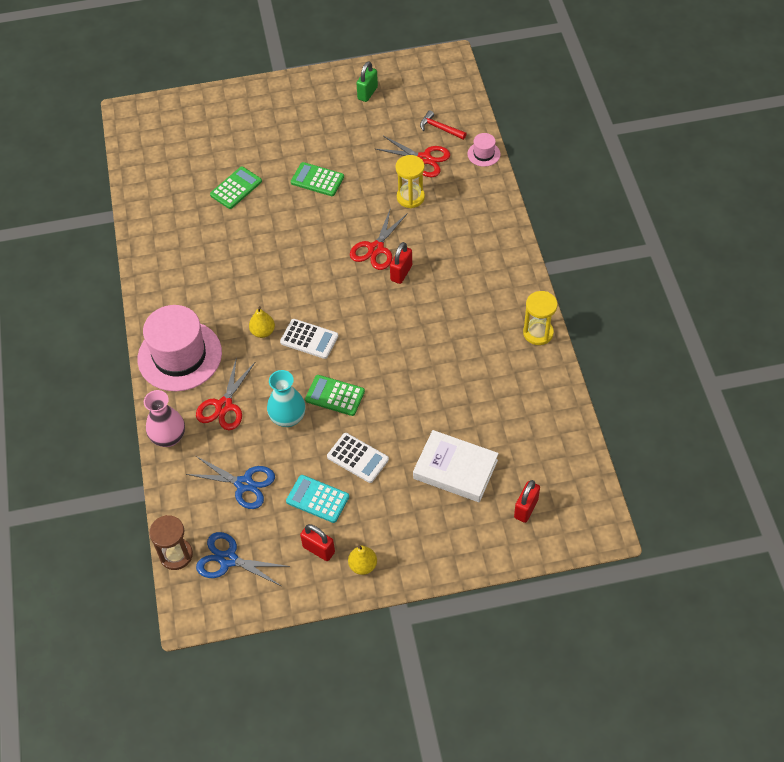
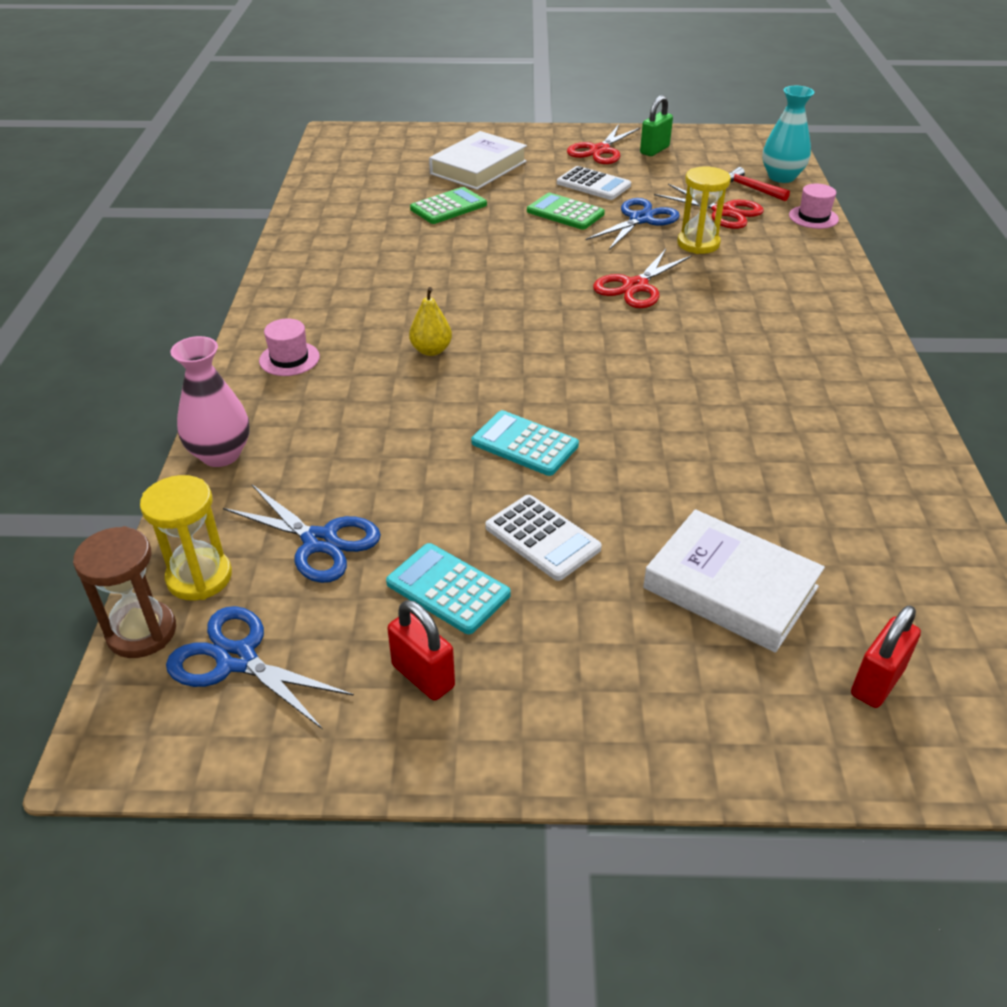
camera: 10 degrees right, 15 degrees down
pink hat [137,305,222,391] -> pink hat [259,318,320,376], size x0.43
red scissors [196,357,255,430] -> red scissors moved to [567,125,640,164]
turquoise vase [267,370,306,427] -> turquoise vase moved to [762,86,814,183]
white calculator [280,319,338,359] -> white calculator moved to [557,166,631,200]
green calculator [305,375,365,416] -> turquoise calculator [471,410,579,476]
yellow pear [348,545,377,575] -> none
red padlock [390,242,412,284] -> none
yellow hourglass [523,291,557,345] -> yellow hourglass moved to [140,475,232,601]
none -> white book [429,131,527,190]
none -> blue scissors [585,198,680,250]

